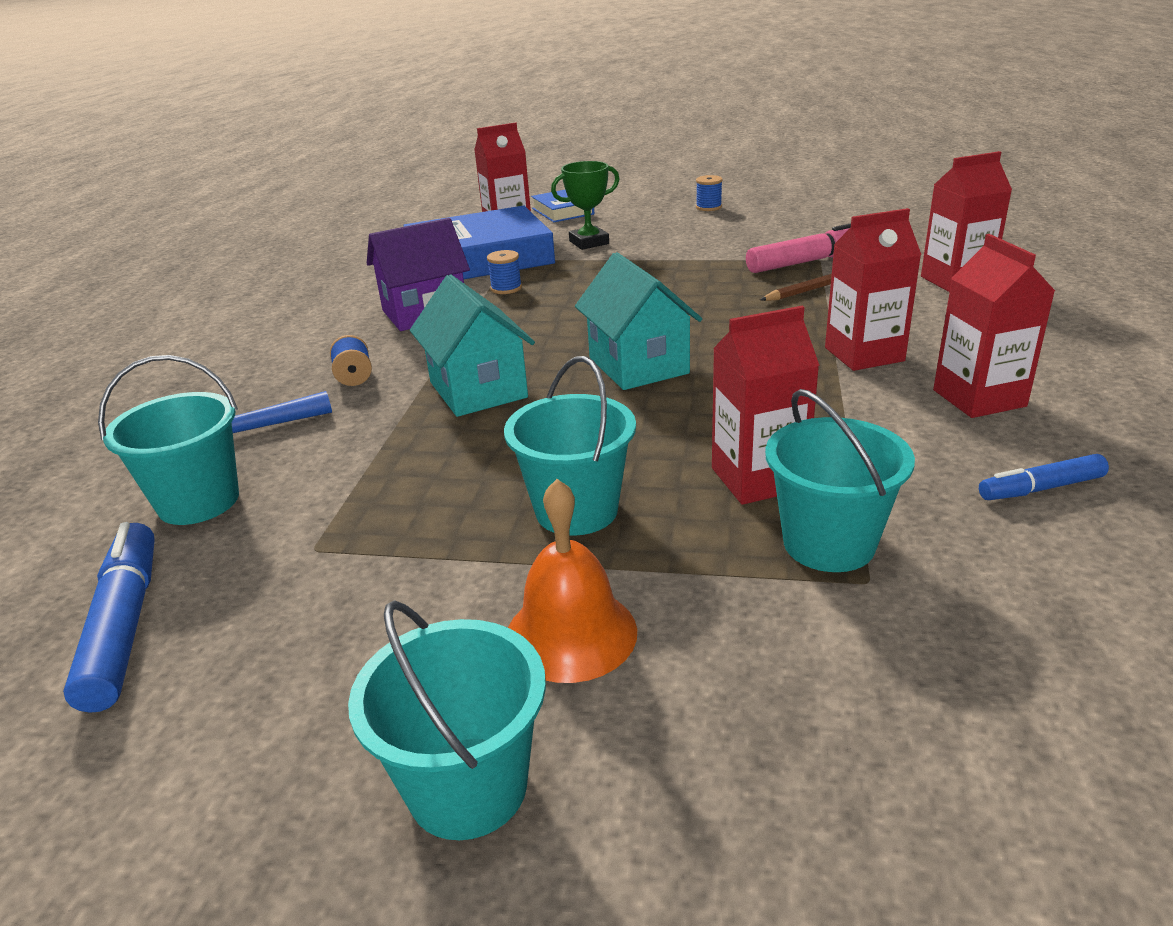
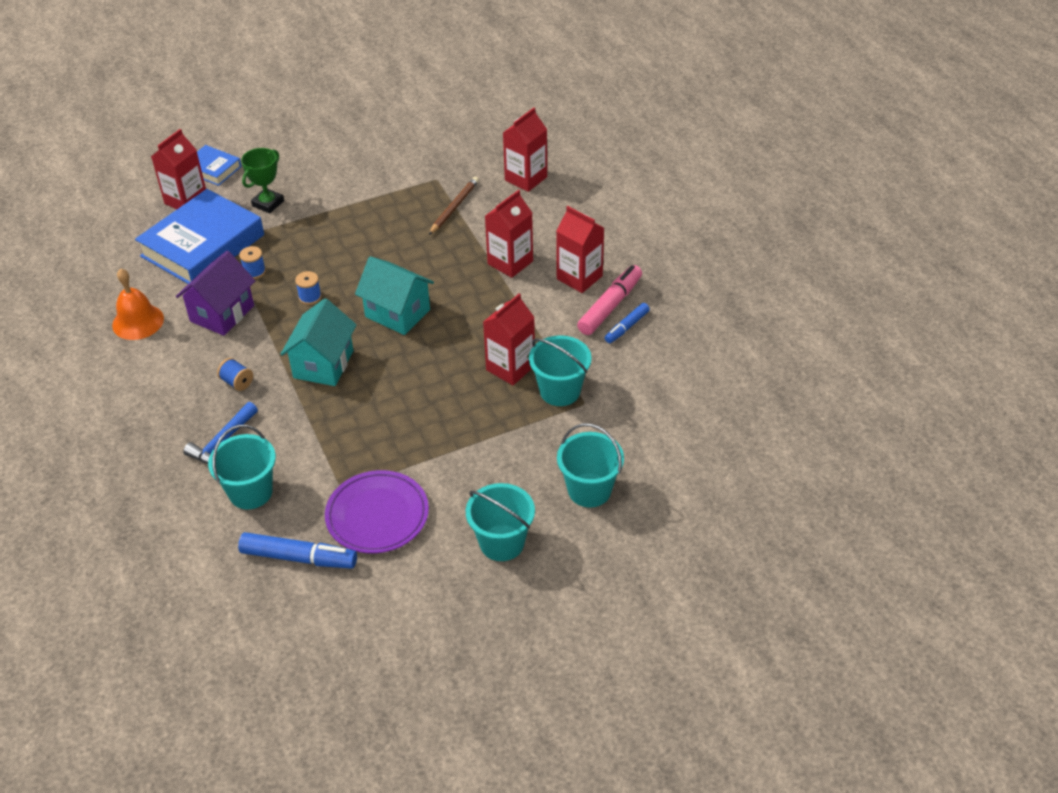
camera: 35 degrees left, 15 degrees up
blue marker [63,522,155,713] -> blue marker turned 150 degrees clockwise [238,532,357,569]
turquoise house [410,274,535,417] -> turquoise house turned 75 degrees clockwise [280,298,357,386]
turquoise bucket [504,356,636,536] -> turquoise bucket moved to [557,423,624,508]
orange bell [508,479,637,683] -> orange bell moved to [112,268,164,340]
blue spool [696,175,723,211] -> blue spool moved to [295,271,322,305]
pink marker [746,223,851,273] -> pink marker moved to [577,265,642,335]
none -> purple plate [325,470,429,553]

